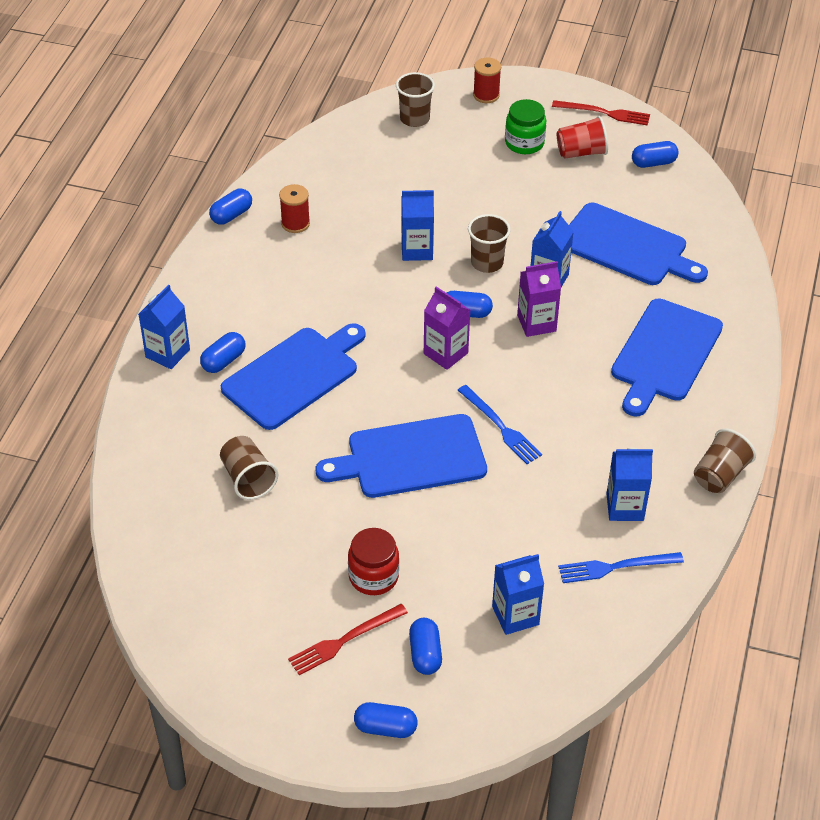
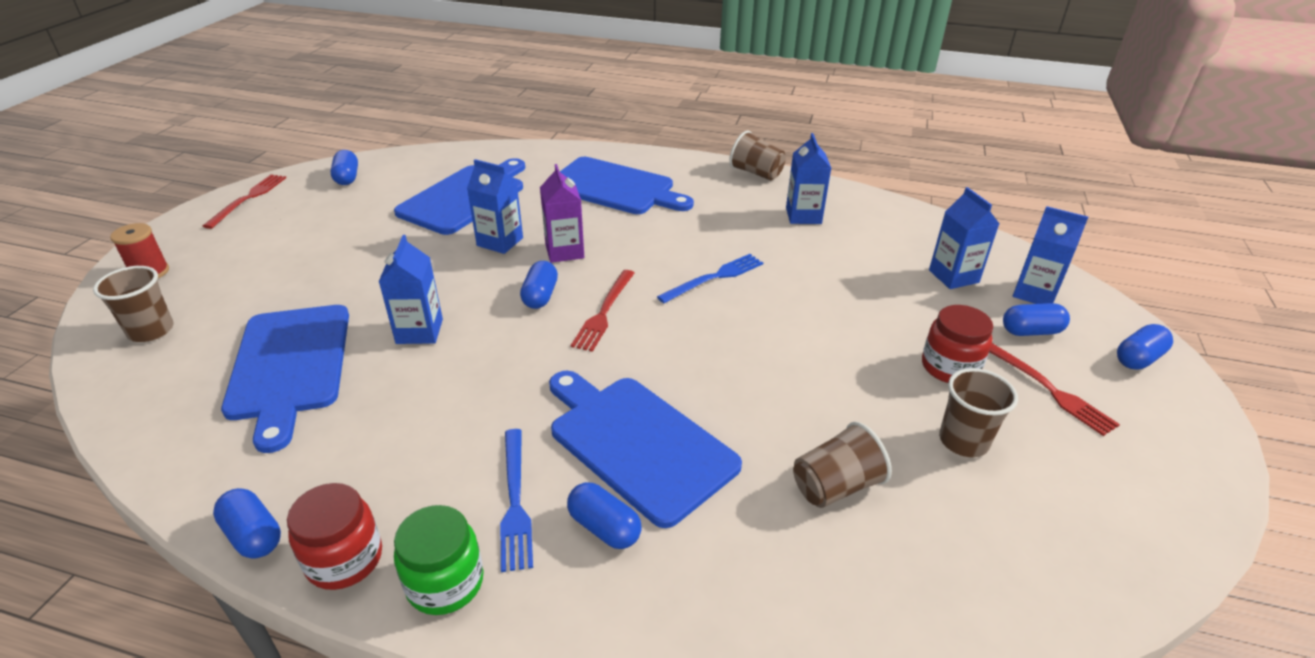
camera: 90 degrees left, 10 degrees down
blue carton [138,284,190,369] -> blue carton moved to [1013,206,1088,304]
red spool [279,184,310,233] -> none
blue cutting board [316,414,487,498] -> blue cutting board moved to [221,305,349,453]
blue capsule [354,702,417,738] -> blue capsule turned 45 degrees clockwise [1117,324,1173,370]
purple carton [424,287,470,370] -> red fork [571,270,635,352]
brown cup [468,214,511,273] -> brown cup moved to [939,368,1018,457]
green jar [505,99,546,154] -> green jar moved to [394,505,484,615]
red cup [557,116,608,159] -> none
blue fork [558,552,684,583] -> blue fork moved to [500,429,533,572]
none -> red jar [287,483,382,590]

